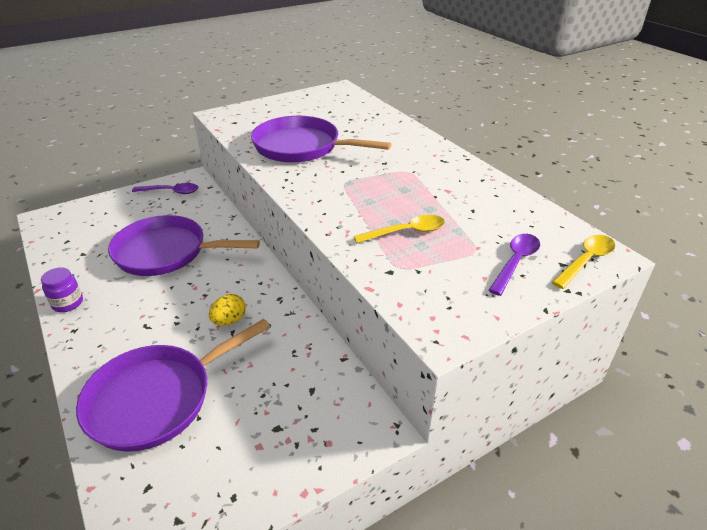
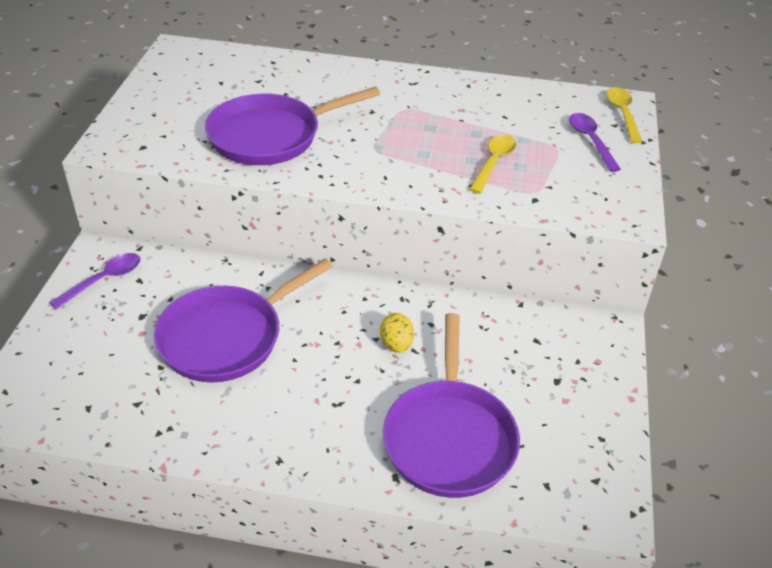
camera: 50 degrees left, 5 degrees up
purple jar [41,267,83,312] -> none

